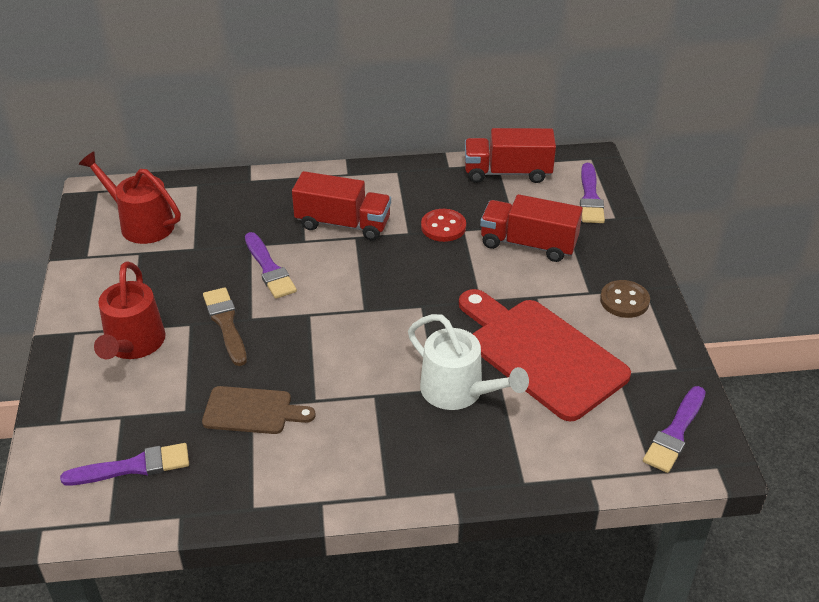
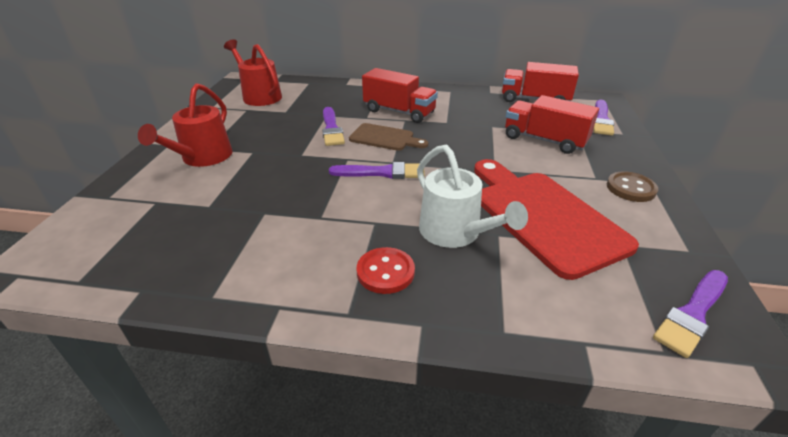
camera: 15 degrees right, 5 degrees down
purple brush [60,443,189,485] -> purple brush moved to [329,162,425,179]
brown cutting board [202,386,315,434] -> brown cutting board moved to [349,123,428,151]
brown brush [203,287,247,366] -> none
red button [421,209,466,242] -> red button moved to [357,247,415,294]

